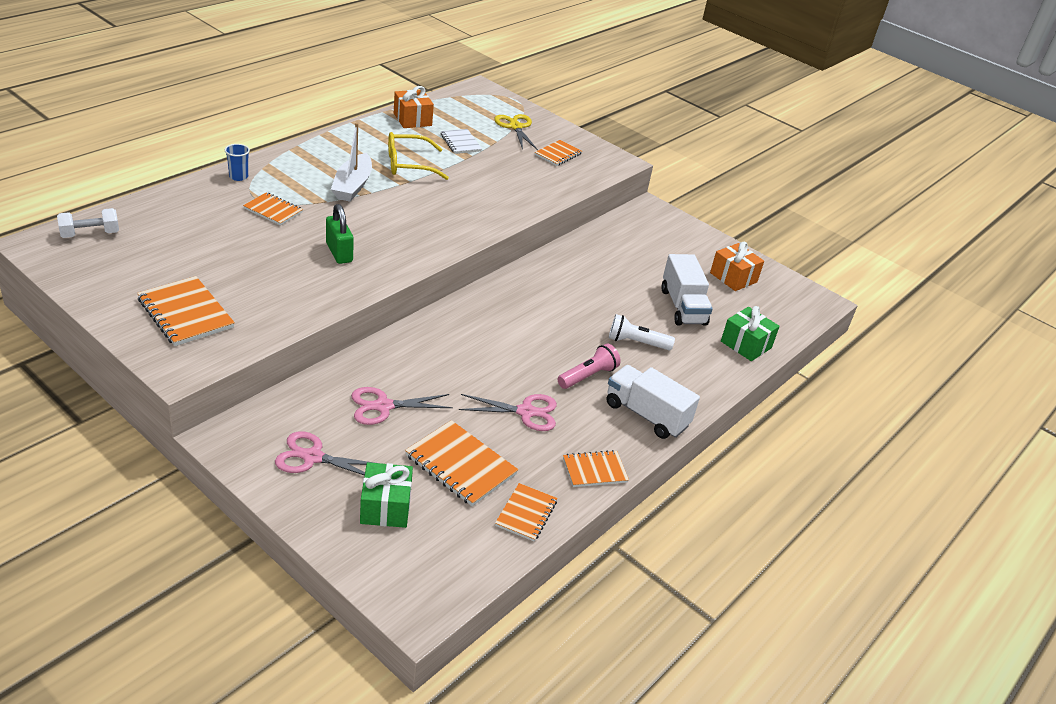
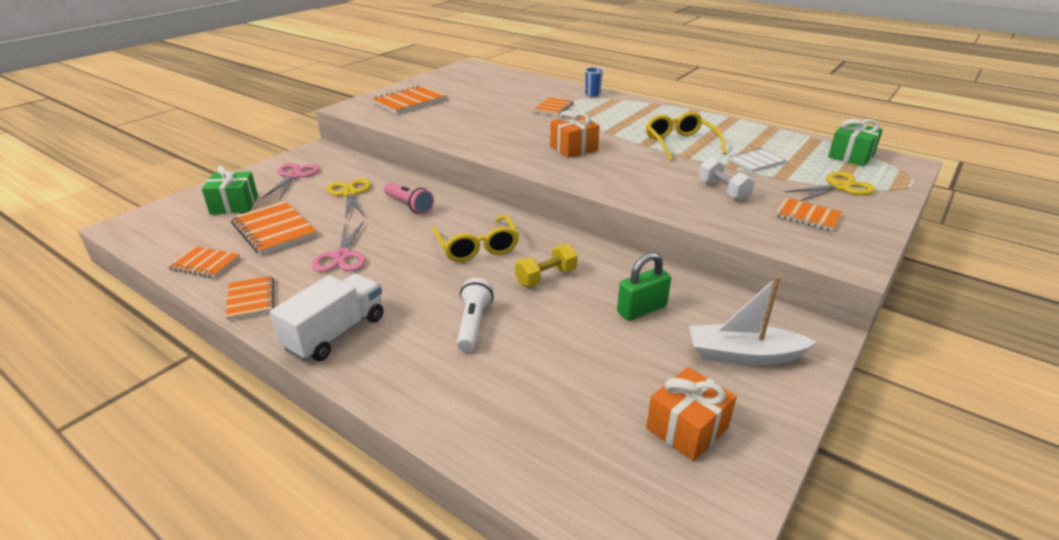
camera: 90 degrees right, 5 degrees down
white dumbbell [57,208,119,238] -> white dumbbell moved to [699,157,755,201]
green padlock [326,204,354,264] -> green padlock moved to [617,252,671,321]
white boat [331,123,372,202] -> white boat moved to [689,276,816,365]
pink scissors [351,387,453,425] -> yellow scissors [327,179,371,219]
orange gift [394,86,434,128] -> orange gift moved to [550,111,600,158]
orange notebook [405,420,518,506] -> orange notebook turned 75 degrees counterclockwise [231,201,317,255]
pink flashlight [558,343,621,389] -> pink flashlight moved to [384,182,434,214]
white truck [661,254,713,326] -> none
green gift [721,306,780,361] -> green gift moved to [828,119,883,166]
none -> yellow glasses [432,215,519,262]
none -> yellow dumbbell [515,244,578,287]

